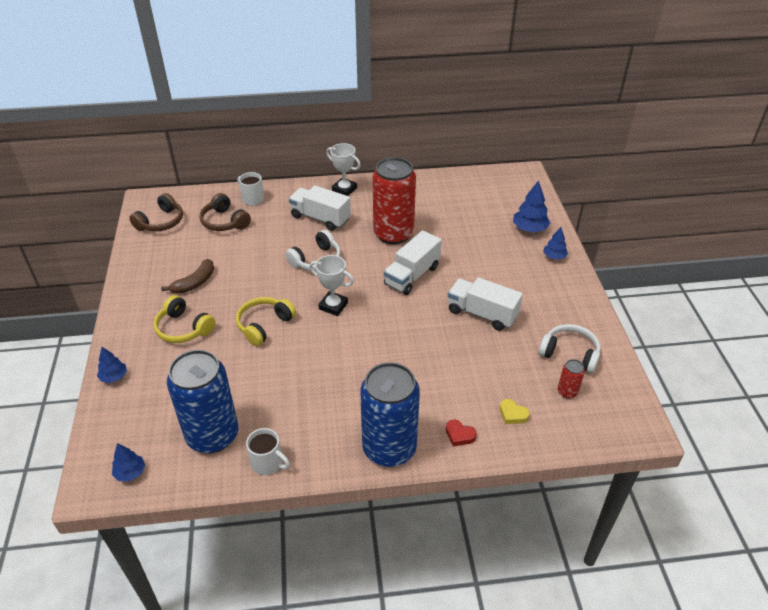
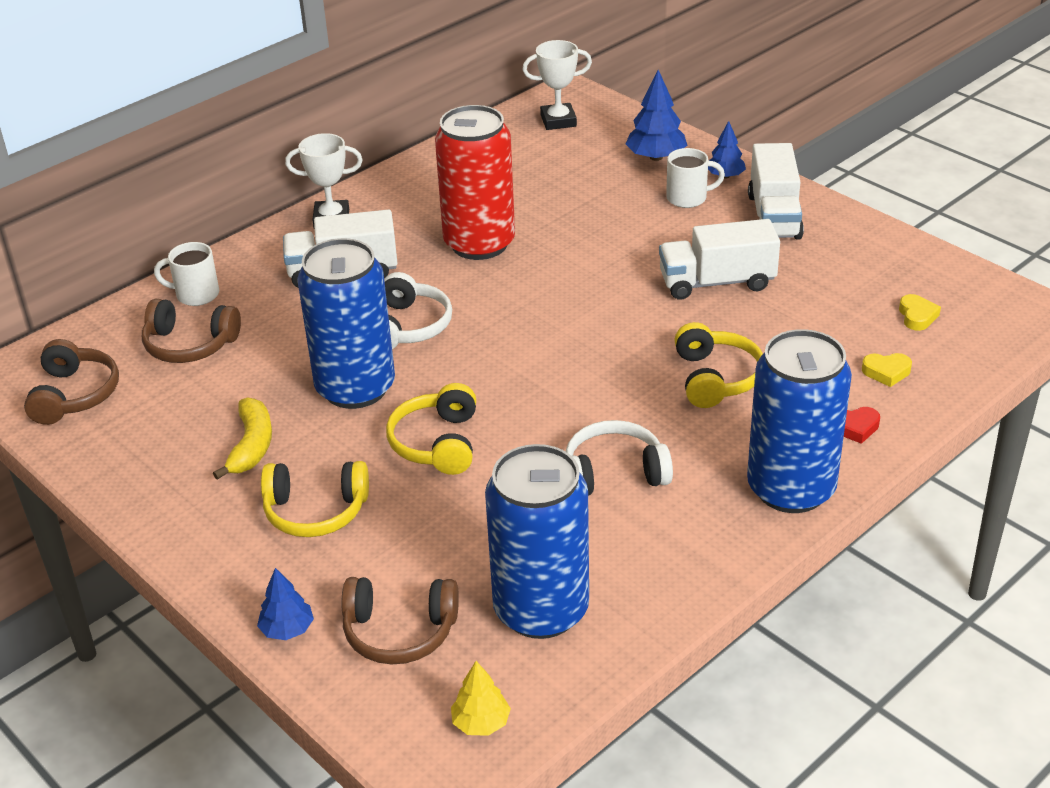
camera: 35 degrees left, 5 degrees down
blue tree [112,443,145,481] -> yellow tree [451,661,511,736]
brown banana [161,259,214,294] -> yellow banana [213,397,272,480]
white mug [246,428,290,475] -> white mug moved to [666,148,725,208]
white trophy [309,255,354,316] -> white trophy moved to [522,40,592,130]
white truck [384,230,442,295] -> white truck moved to [748,143,804,239]
white headphones [538,324,601,373] -> white headphones moved to [566,420,673,496]
red can [558,359,585,399] -> yellow heart [899,294,941,331]
none -> blue can [297,238,395,409]
none -> brown headphones [341,577,459,664]
none -> yellow headphones [674,322,763,408]

